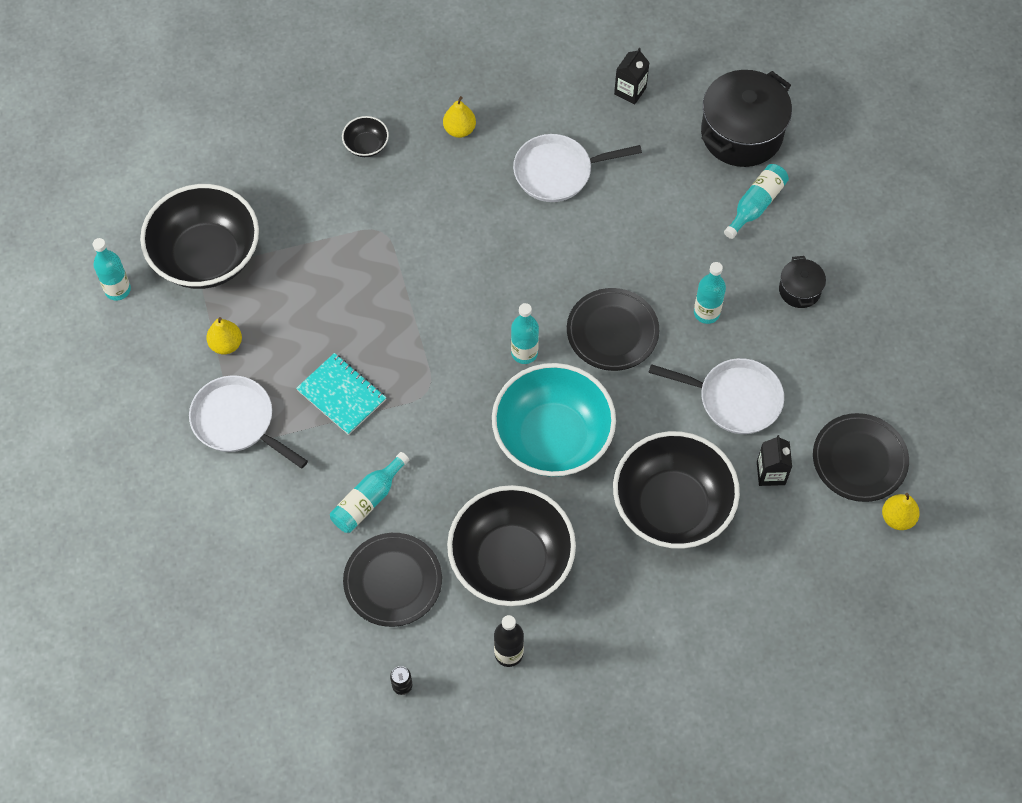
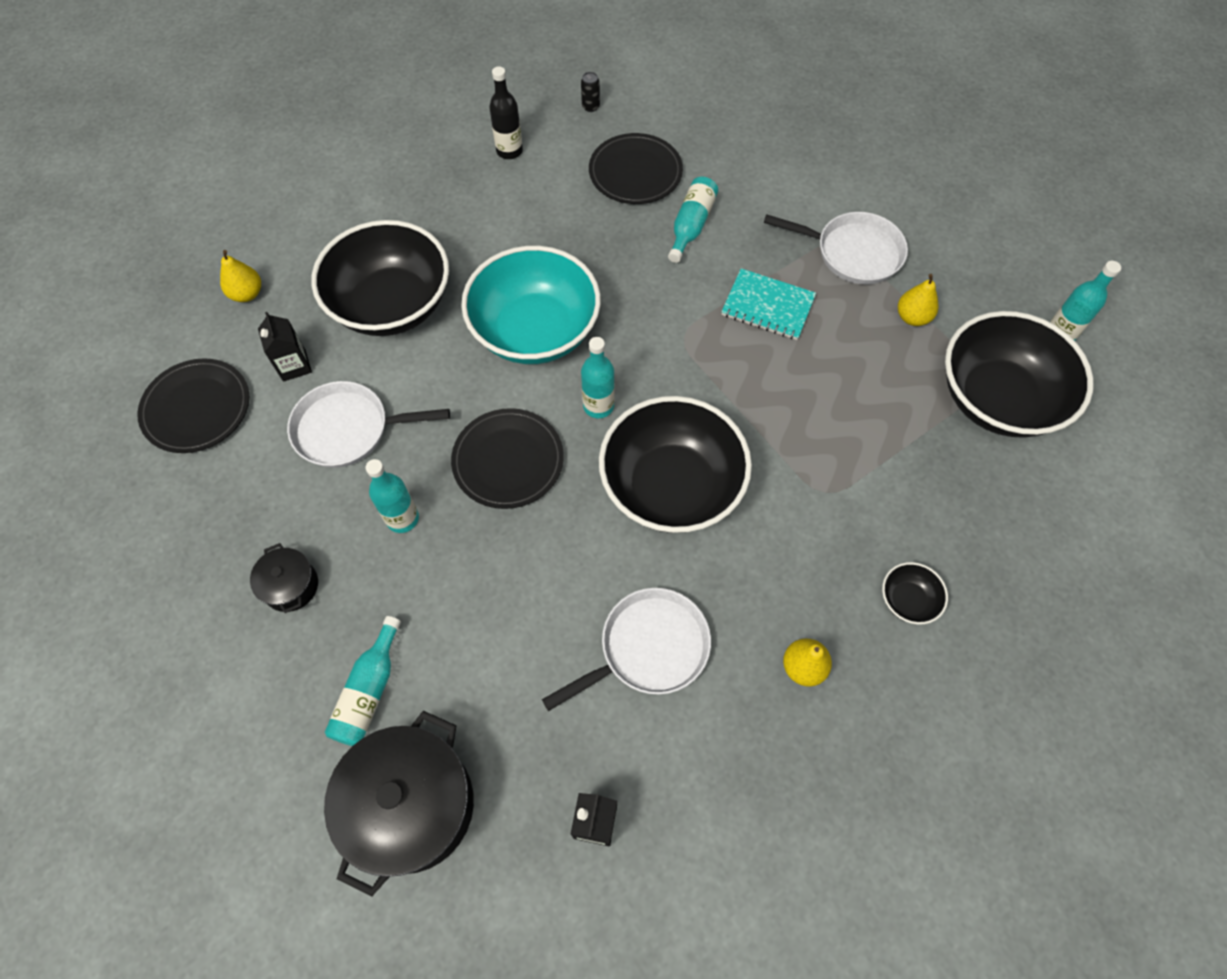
camera: 160 degrees right, 0 degrees up
black bowl [447,485,576,606] -> black bowl moved to [599,396,752,533]
yellow pear [882,493,920,530] -> yellow pear moved to [220,250,261,302]

